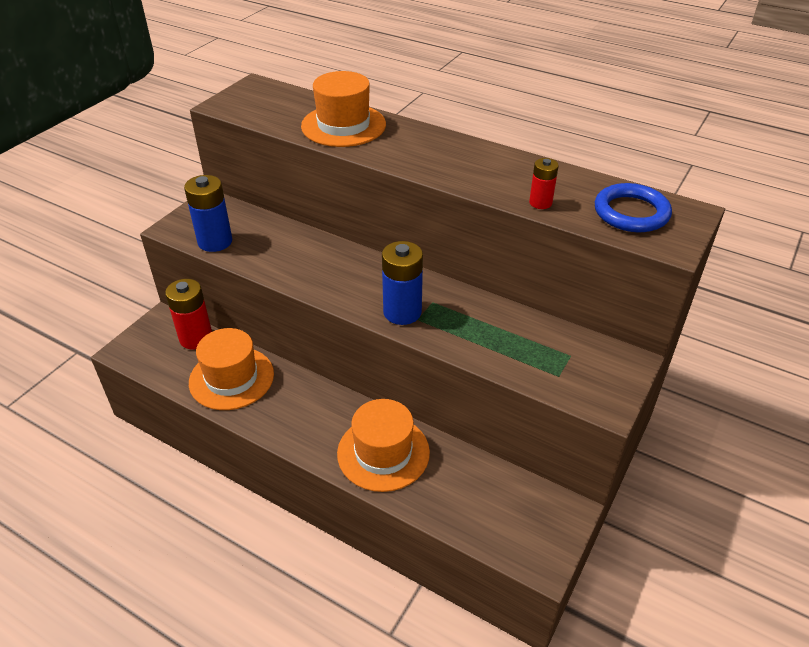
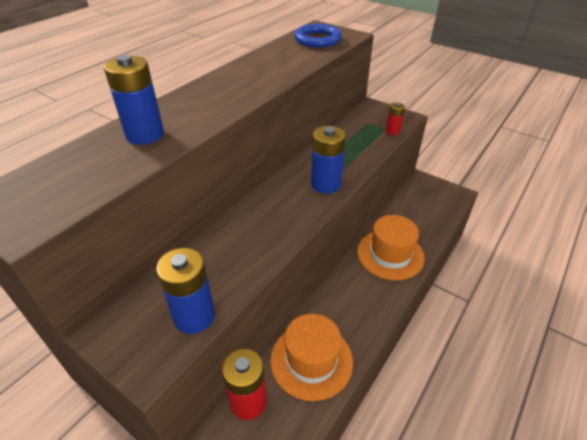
camera: 85 degrees left, 0 degrees up
orange hat [301,71,386,147] -> blue battery [104,55,164,145]
red battery [529,158,559,209] -> red battery moved to [386,102,405,135]

